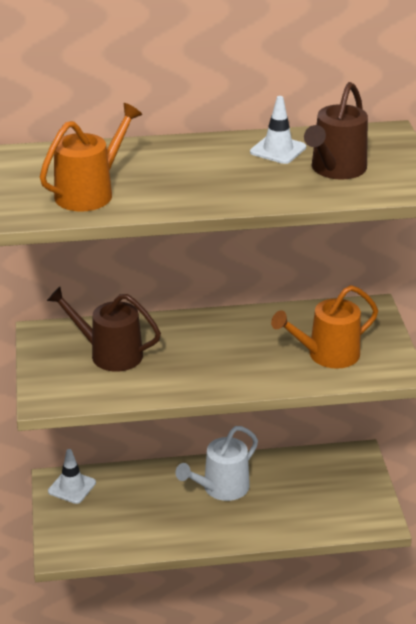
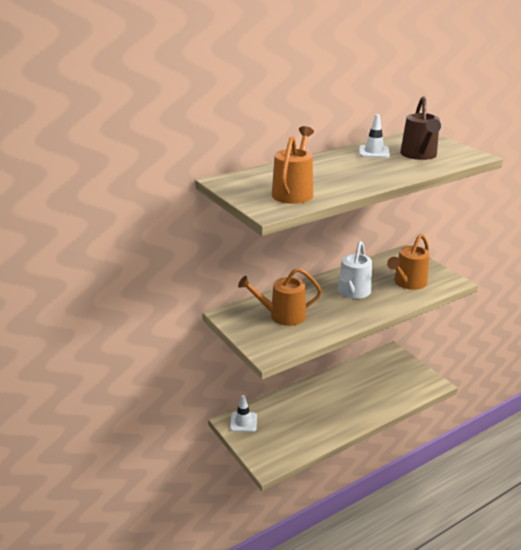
camera: 25 degrees left, 5 degrees down
brown watering can [47,287,161,372] -> orange watering can [238,268,322,326]
white watering can [176,426,258,501] -> white watering can moved to [338,241,372,299]

